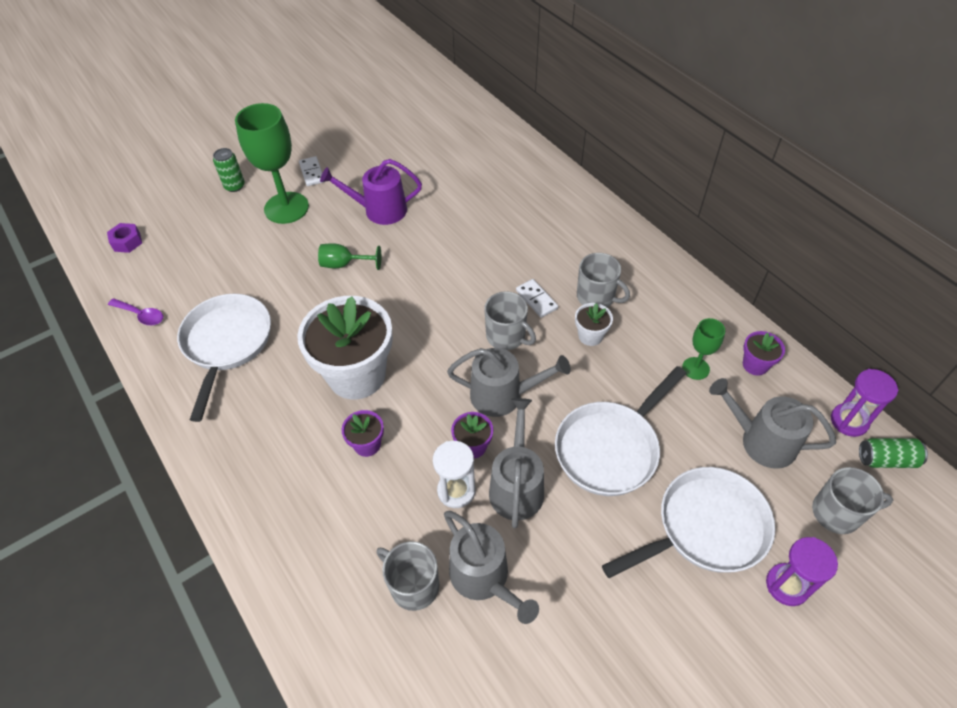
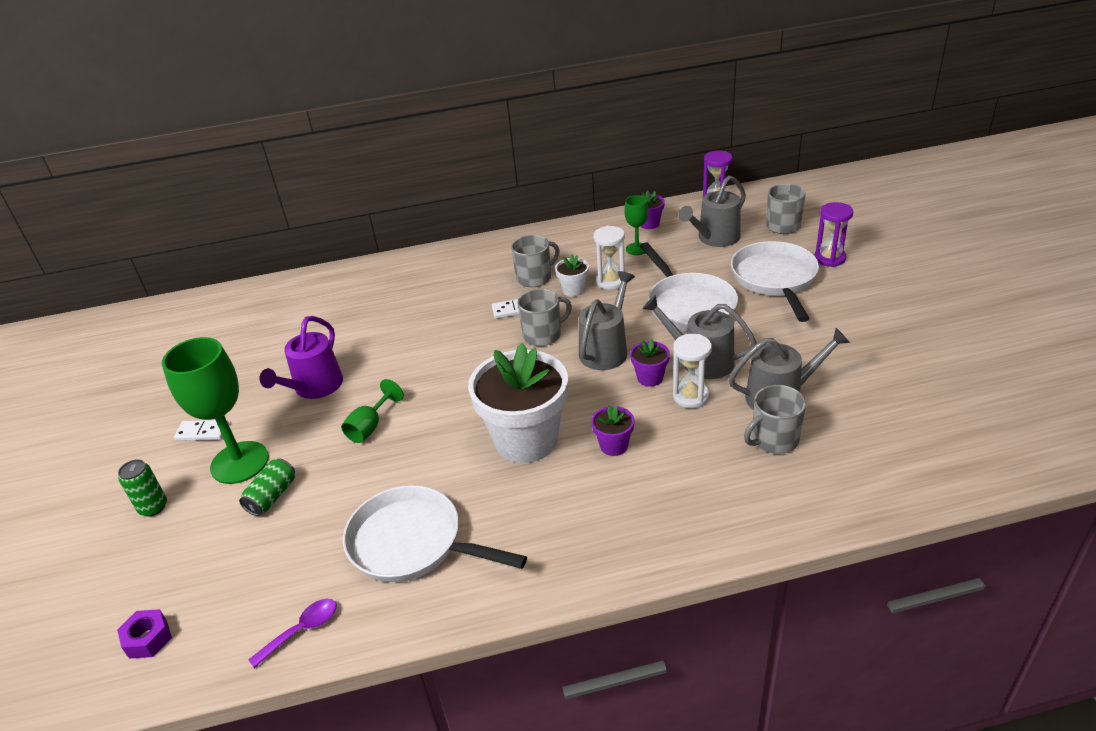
camera: 65 degrees left, 15 degrees down
green can [859,438,928,468] -> green can moved to [239,459,295,516]
none -> white hourglass [593,226,625,290]

